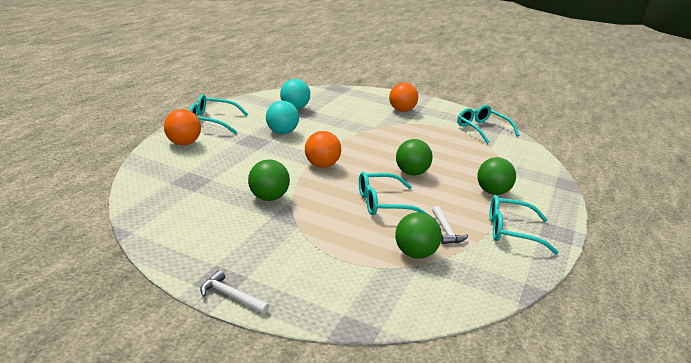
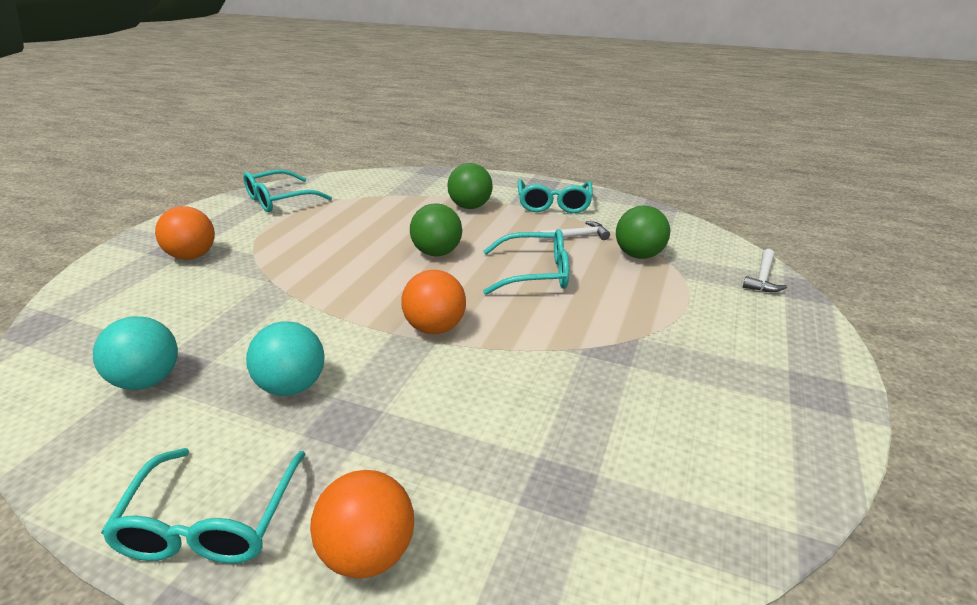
camera: 90 degrees left, 5 degrees up
white hammer [200,270,270,314] -> white hammer moved to [743,249,787,292]
green ball [248,160,290,201] -> none
turquoise glasses [359,172,429,215] -> turquoise glasses turned 75 degrees counterclockwise [483,229,569,295]

